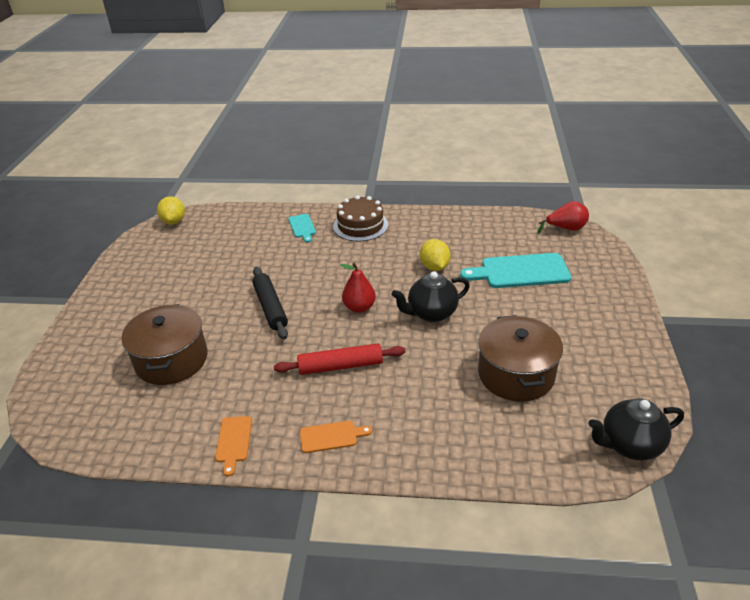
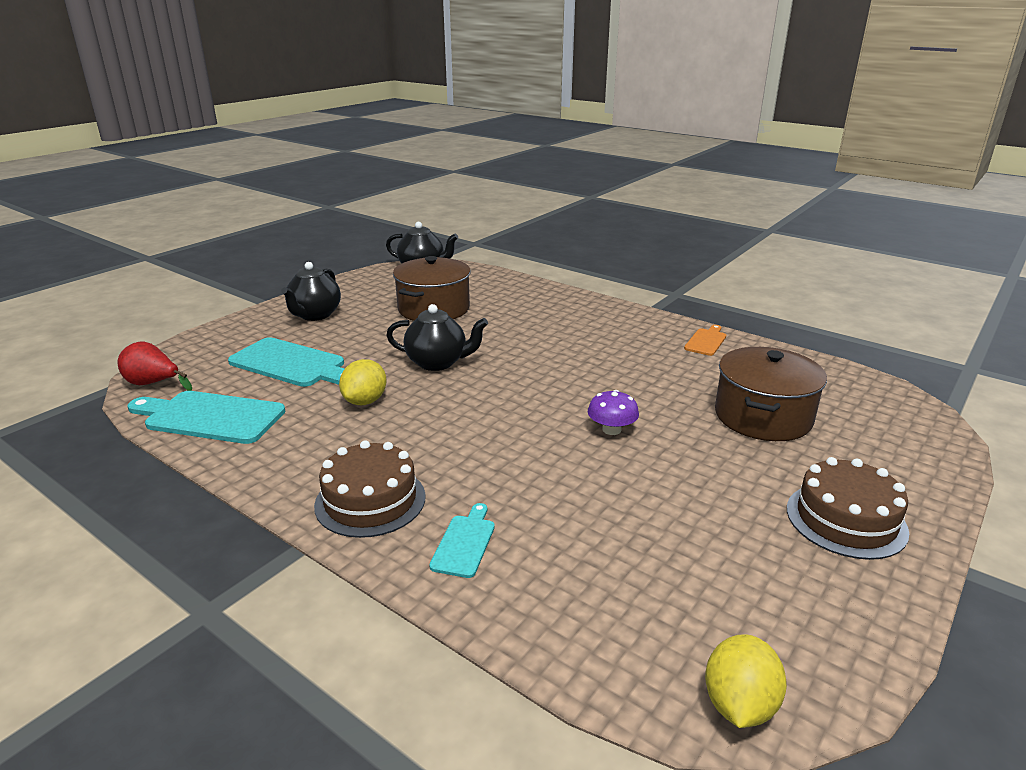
camera: 150 degrees left, 10 degrees down
black rolling pin [252,267,288,339] -> purple mushroom [588,390,639,435]
red rolling pin [274,344,405,375] -> none
orange cutting board [300,421,372,453] -> none
red pear [340,263,376,313] -> none
none -> turquoise cutting board [127,391,286,444]
none -> black teapot [281,262,341,321]
none -> brown cake [787,457,909,560]

